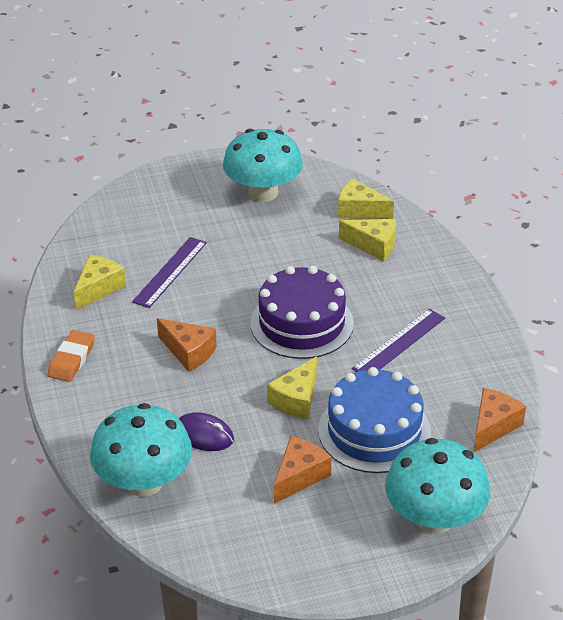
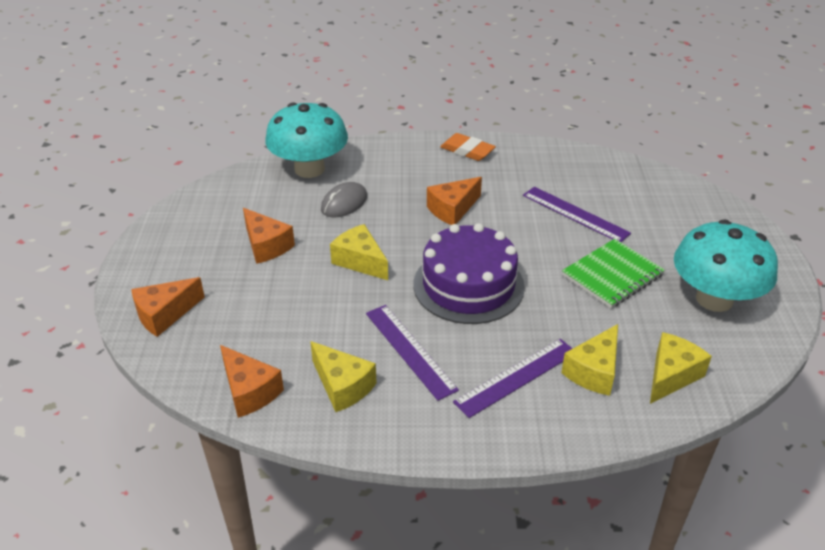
camera: 105 degrees right, 0 degrees up
yellow cheese [74,255,126,310] -> yellow cheese moved to [310,341,377,412]
purple mouse [179,412,234,451] -> grey mouse [321,182,367,218]
blue cake [318,367,431,473] -> none
turquoise mushroom [385,438,490,534] -> orange cheese [131,277,205,337]
none -> purple ruler [453,339,573,418]
none -> green notebook [562,239,665,308]

